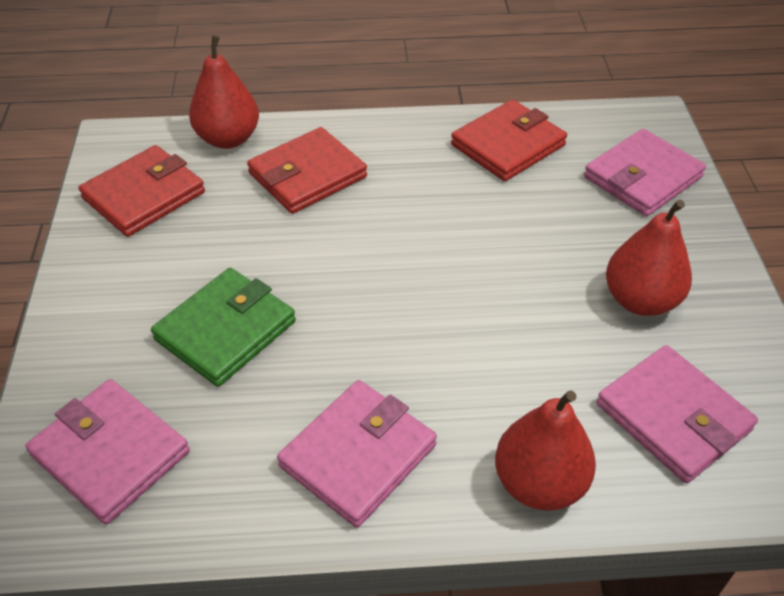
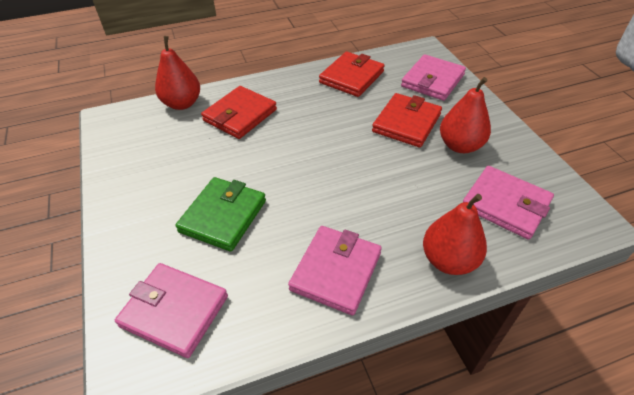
camera: 15 degrees left, 0 degrees up
red wallet [79,145,205,237] -> red wallet moved to [372,93,442,148]

